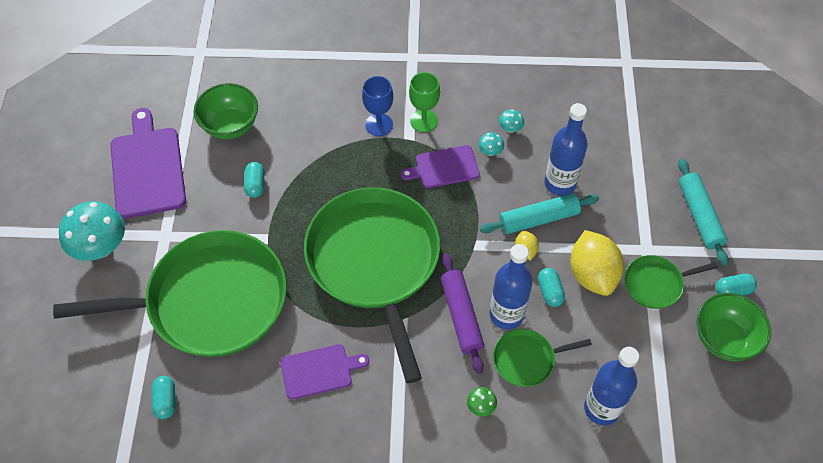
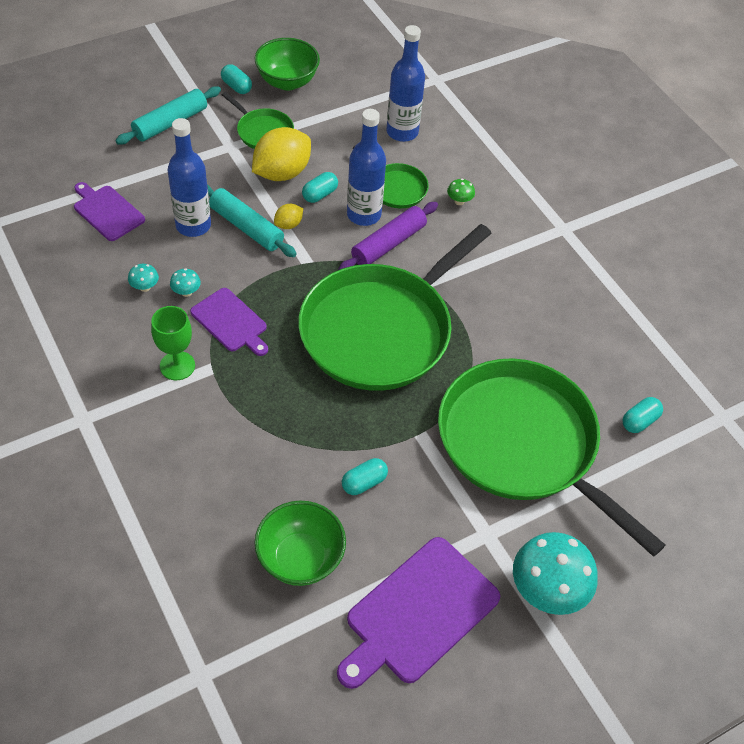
camera: 125 degrees left, 5 degrees down
purple cutting board [280,344,369,400] -> purple cutting board moved to [74,182,145,241]
blue goblet [362,76,393,136] -> none

